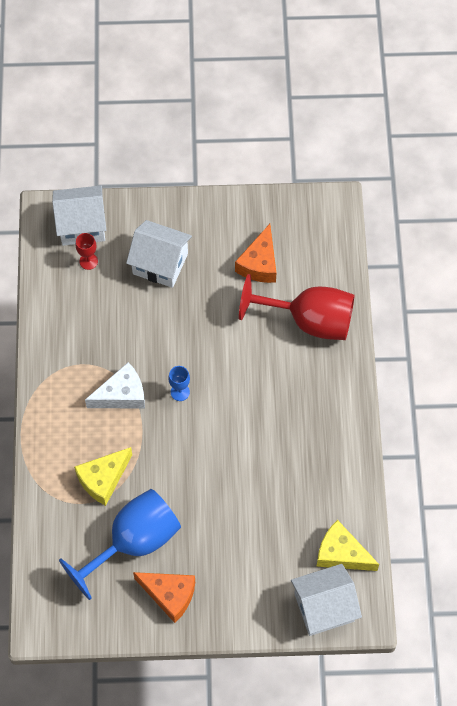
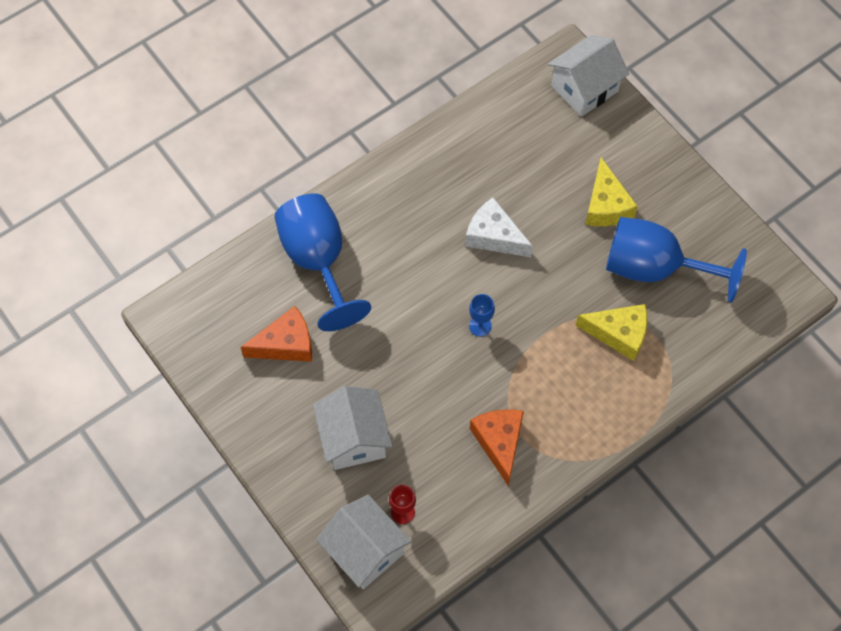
camera: 125 degrees left, 0 degrees up
white cheese [85,362,145,409] -> white cheese moved to [465,197,533,257]
orange cheese [133,572,195,623] -> orange cheese moved to [470,410,524,486]
red goblet [239,274,355,340] -> blue goblet [274,193,371,331]
white house [291,564,362,636] -> white house turned 75 degrees counterclockwise [548,35,629,117]
yellow cheese [316,520,379,571] -> yellow cheese moved to [585,157,638,226]

